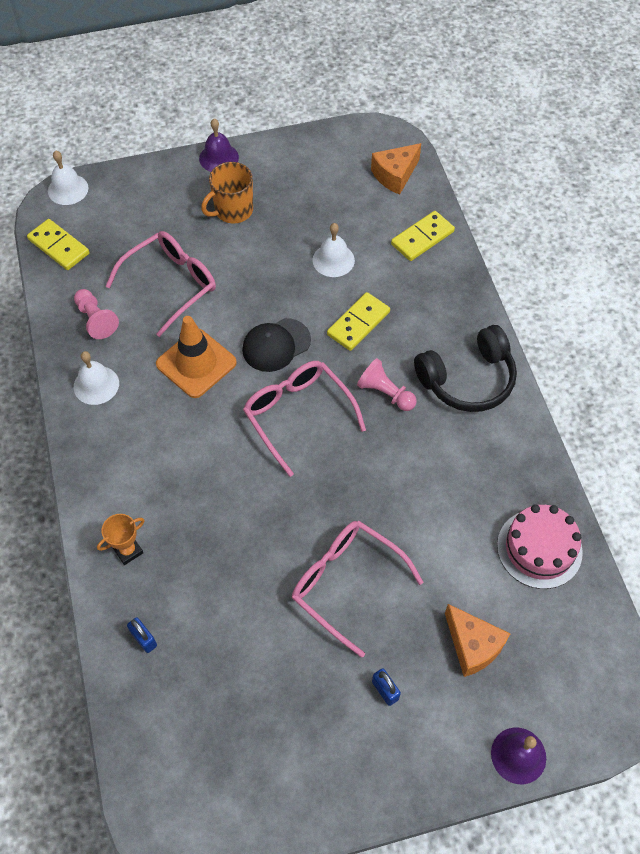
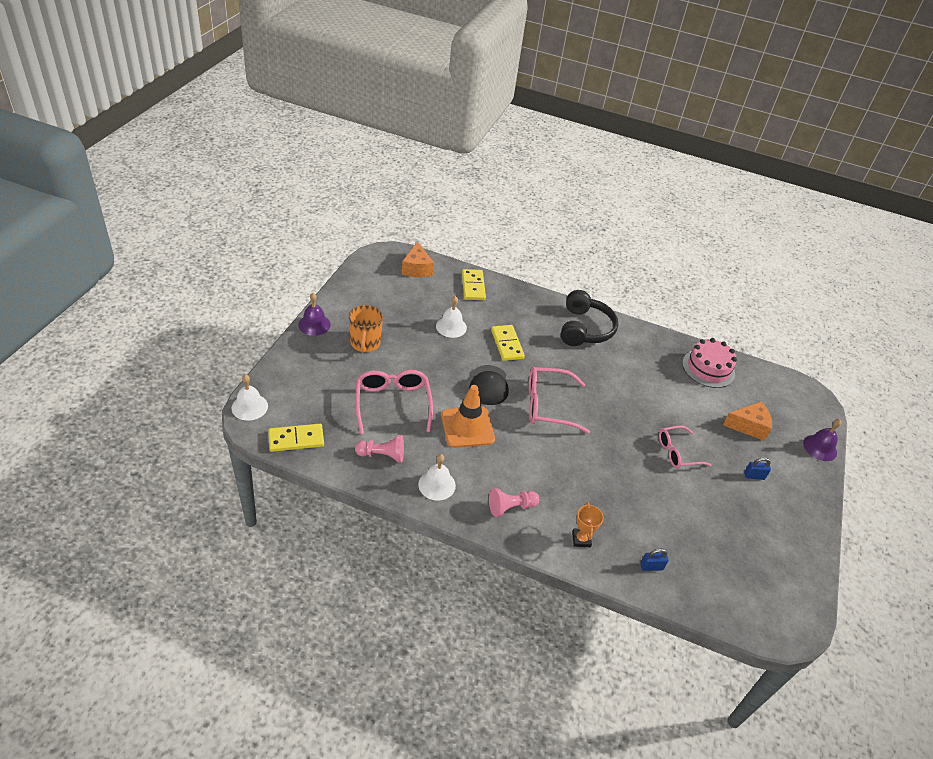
camera: 60 degrees left, 15 degrees down
pink glasses [292,521,424,658] -> pink glasses [659,426,711,468], size x0.65
pink pawn [357,358,417,411] -> pink pawn moved to [489,488,540,517]

